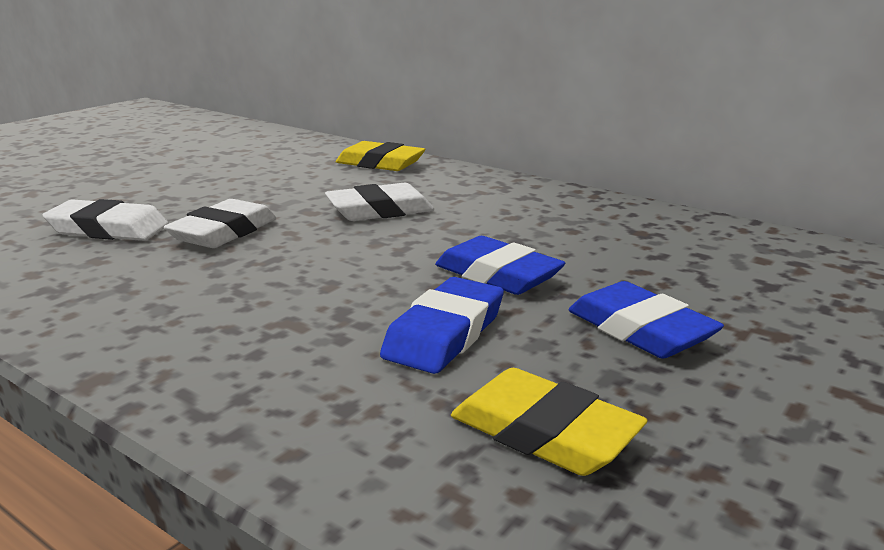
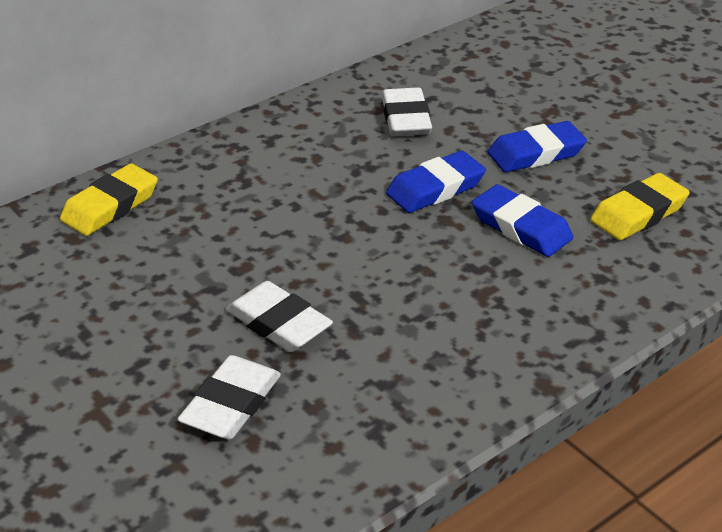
camera: 75 degrees left, 15 degrees up
white eraser [325,183,434,221] -> white eraser moved to [382,87,432,136]

